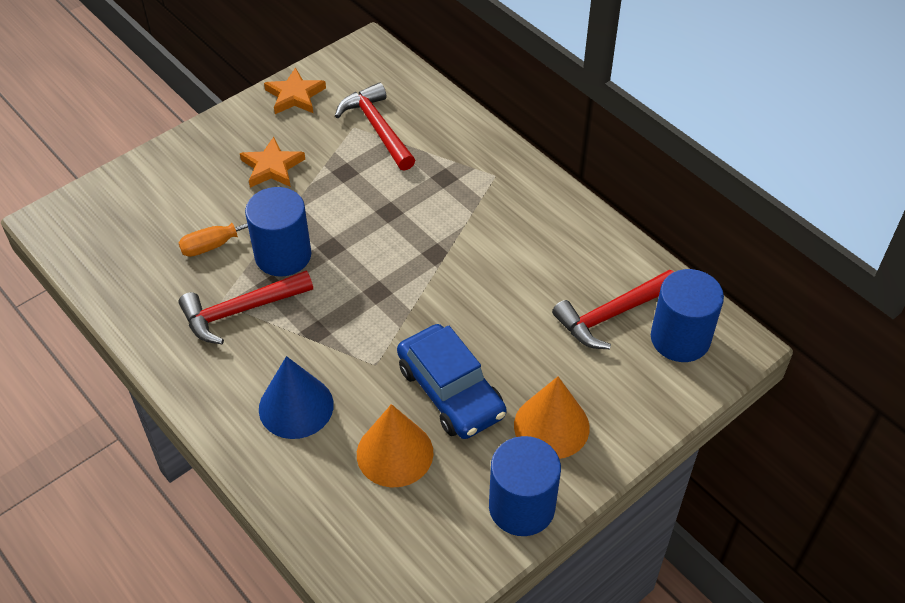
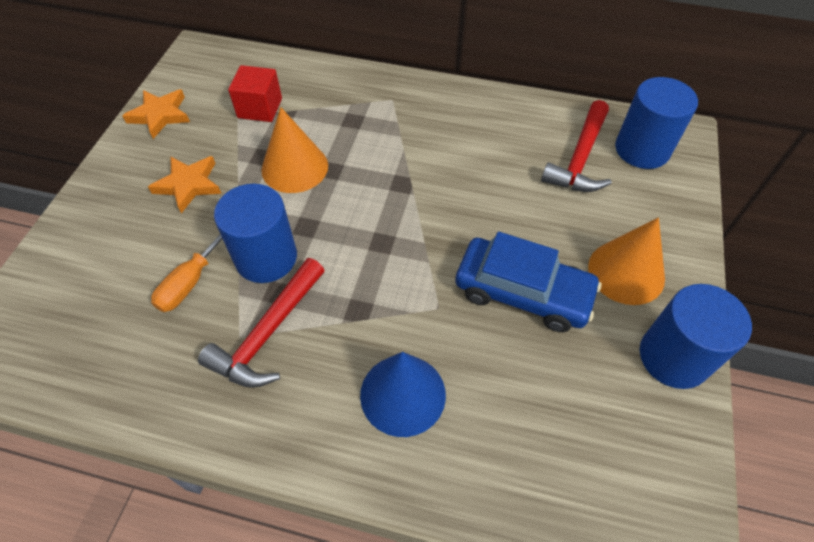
camera: 35 degrees left, 5 degrees up
red hammer [335,83,415,171] -> red cube [228,65,282,122]
orange cone [357,404,433,487] -> orange cone moved to [261,107,328,193]

